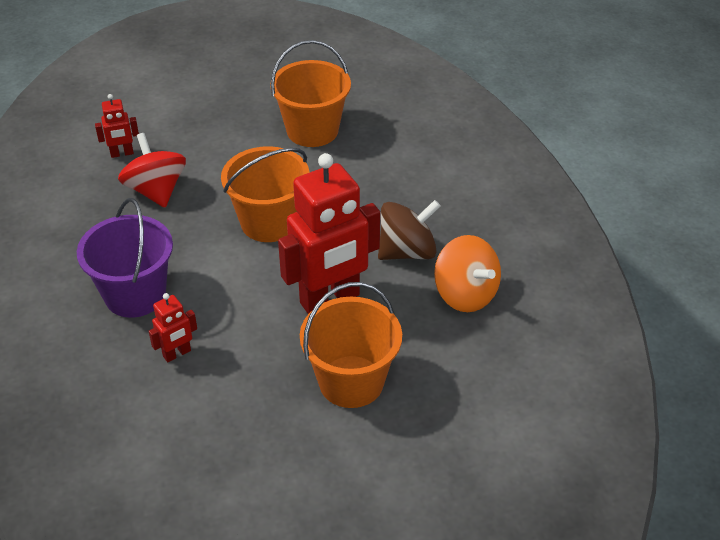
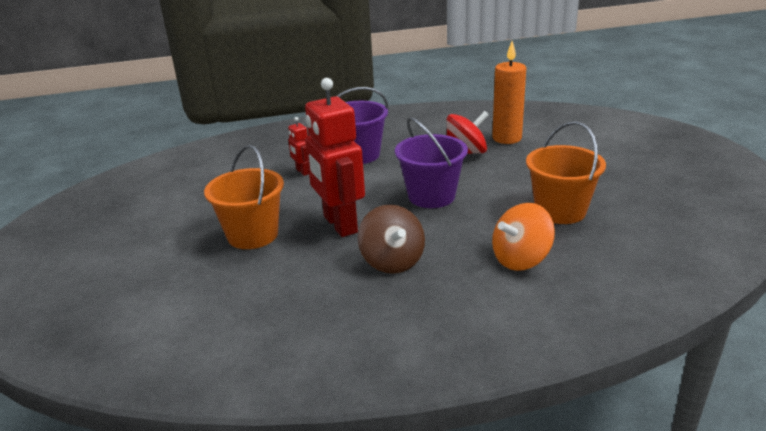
camera: 95 degrees right, 15 degrees down
red robot [95,94,139,158] -> orange candle [492,41,526,144]
orange bucket [221,146,310,242] -> purple bucket [395,117,468,208]
orange spinning top [434,235,501,312] -> orange spinning top moved to [492,203,555,271]

